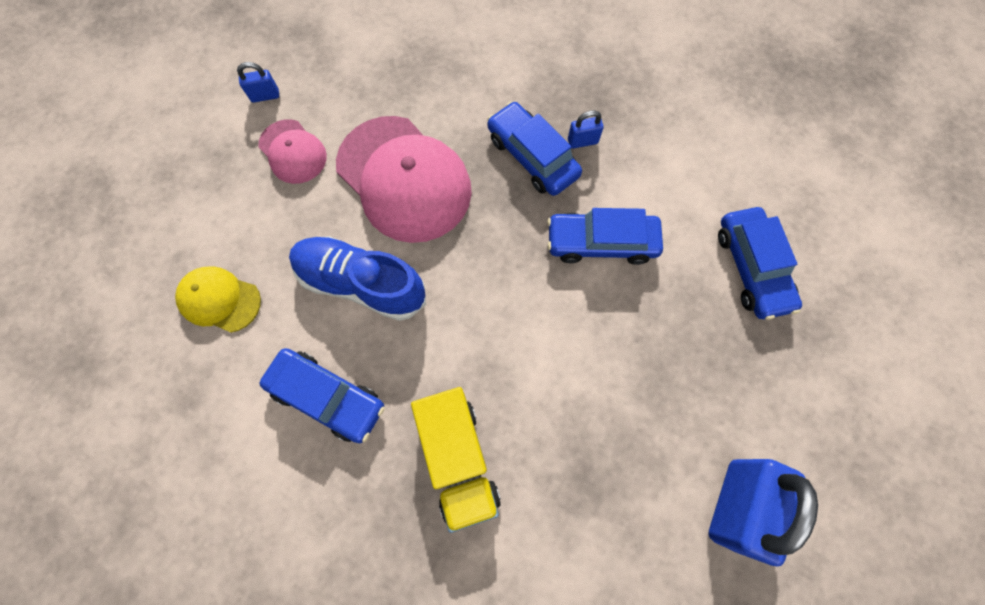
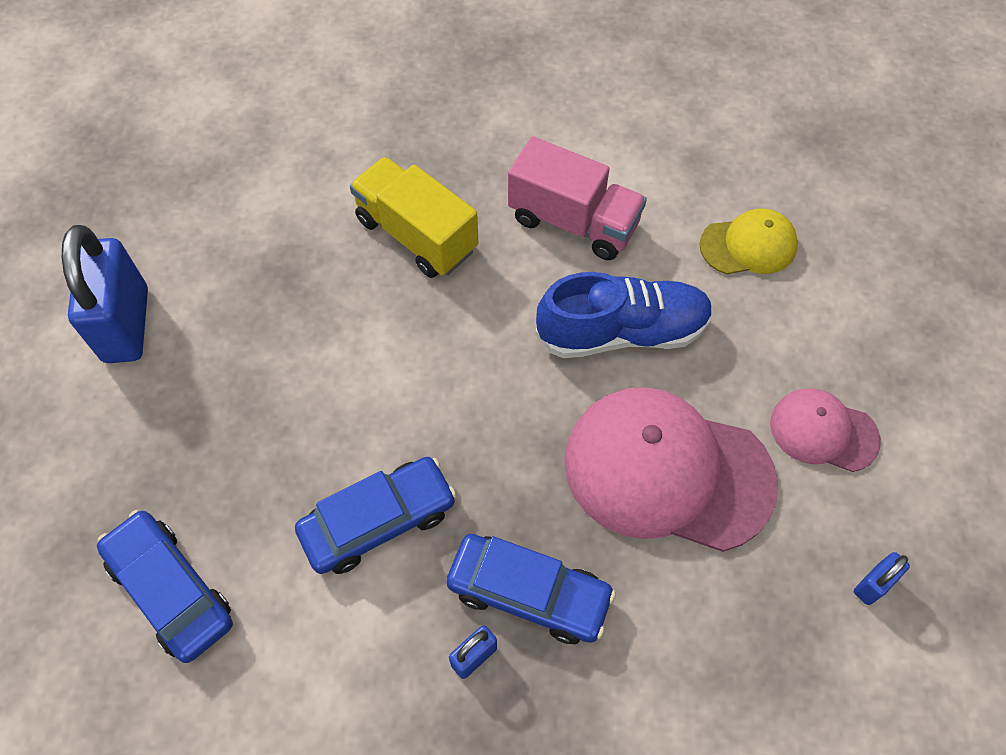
camera: 150 degrees right, 10 degrees down
blue padlock [237,62,279,103] -> blue padlock moved to [854,552,910,605]
blue car [260,348,385,443] -> pink truck [508,136,647,260]

